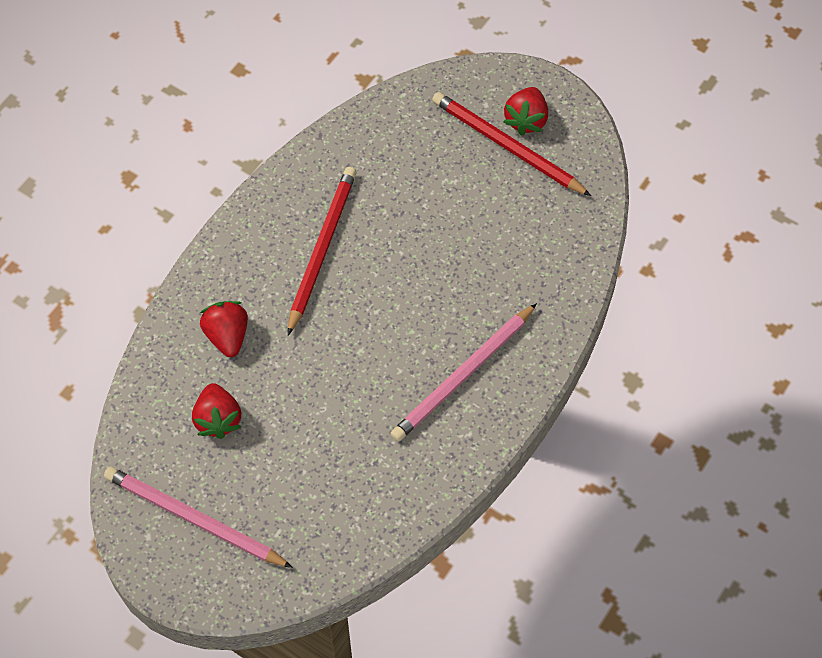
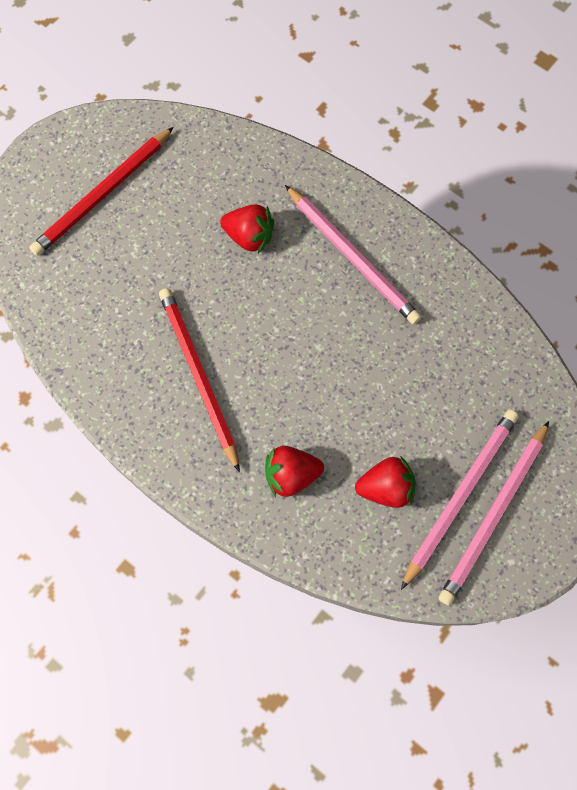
camera: 85 degrees left, 10 degrees up
red pencil [288,167,356,335] -> red pencil turned 45 degrees clockwise [159,288,240,472]
red strawberry [503,87,548,136] -> red strawberry moved to [220,204,274,253]
none -> pink pencil [401,410,519,590]

